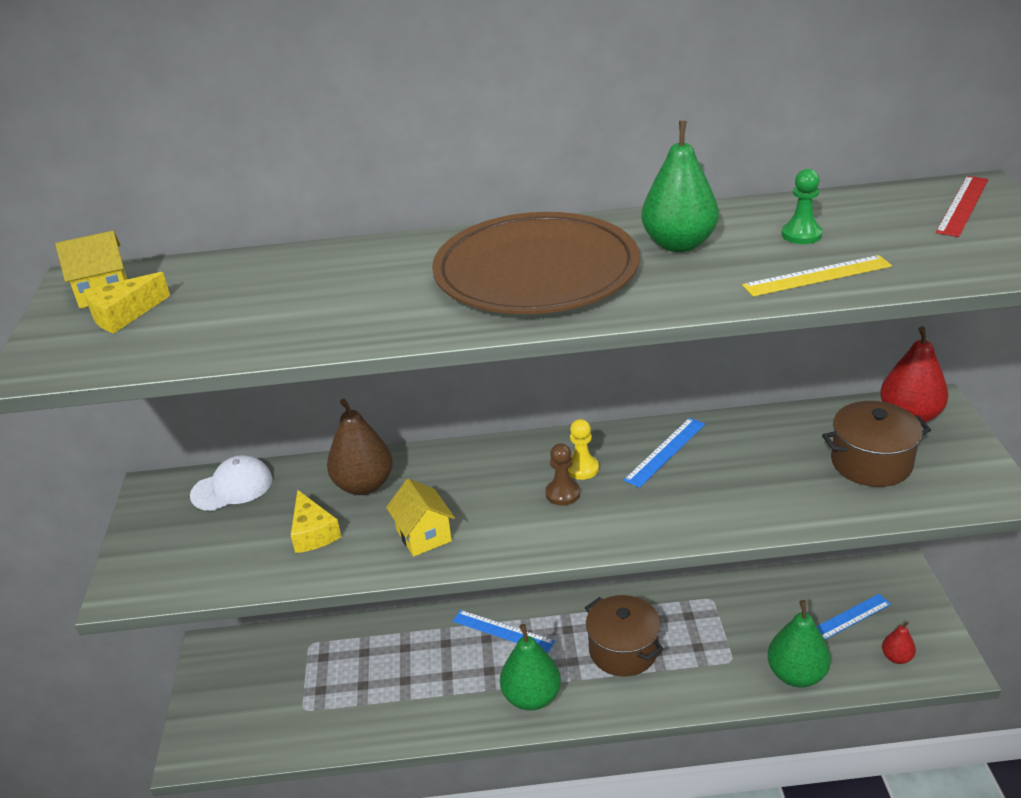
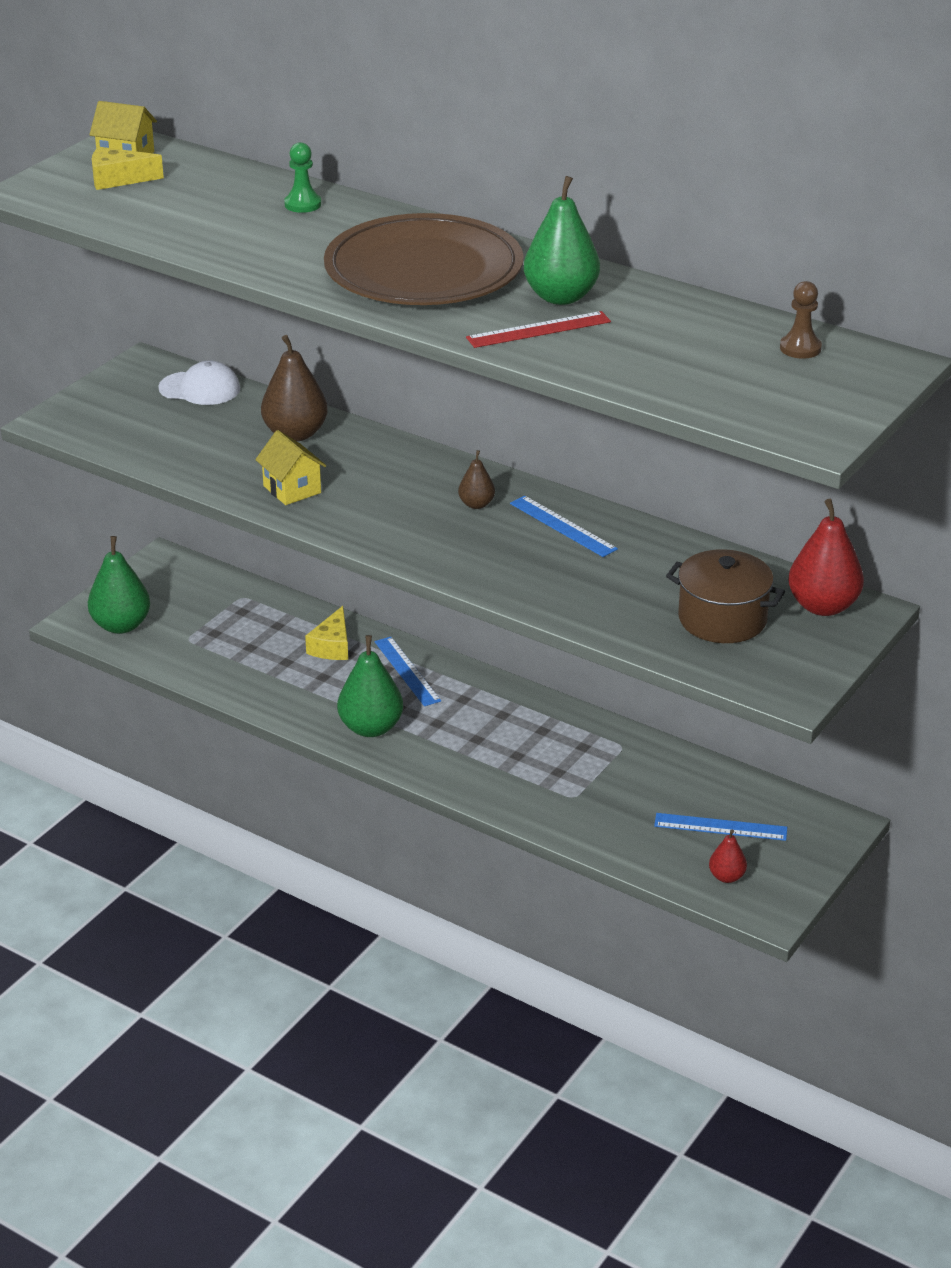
camera: 35 degrees right, 0 degrees up
yellow cheese [291,490,341,553] -> yellow cheese moved to [305,606,348,660]
yellow house [386,479,455,557] -> yellow house turned 45 degrees counterclockwise [255,430,326,505]
brown pawn [546,443,580,506] -> brown pawn moved to [780,281,822,359]
yellow pawn [568,419,599,480] -> brown pear [458,450,495,509]
brown pot [585,595,663,676] -> none
blue ruler [624,418,705,488] -> blue ruler turned 60 degrees clockwise [510,496,618,557]
yellow ruler [742,255,892,296] -> none
green pear [767,600,831,687] -> green pear moved to [88,536,150,634]
green pawn [782,169,823,244] -> green pawn moved to [284,142,321,213]
red ruler [936,176,989,237] -> red ruler moved to [466,311,611,348]

